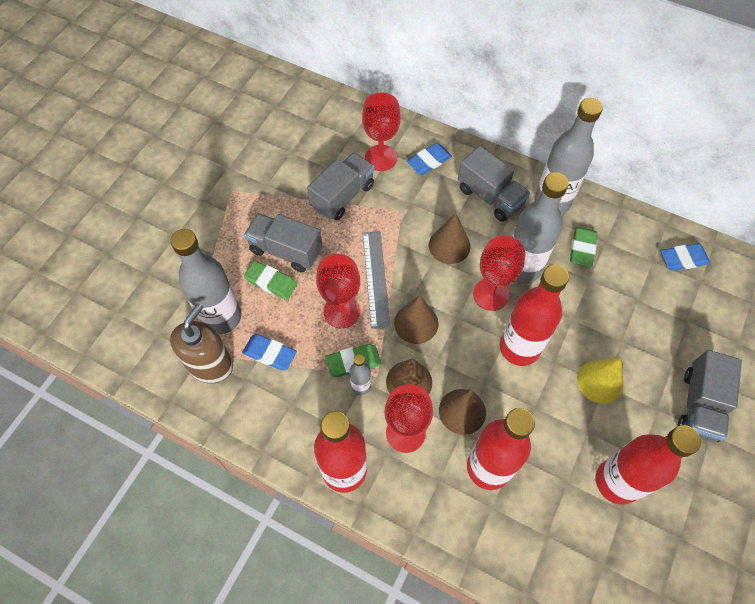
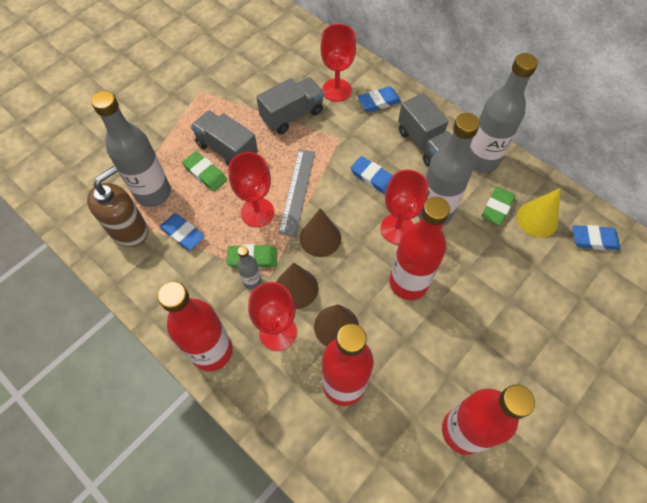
camera: 15 degrees right, 0 degrees up
brown cone [429,213,471,264] -> blue eraser [351,156,393,194]
yellow cone [577,358,624,404] -> yellow cone moved to [517,188,561,238]
grey truck [678,350,742,442] -> none

